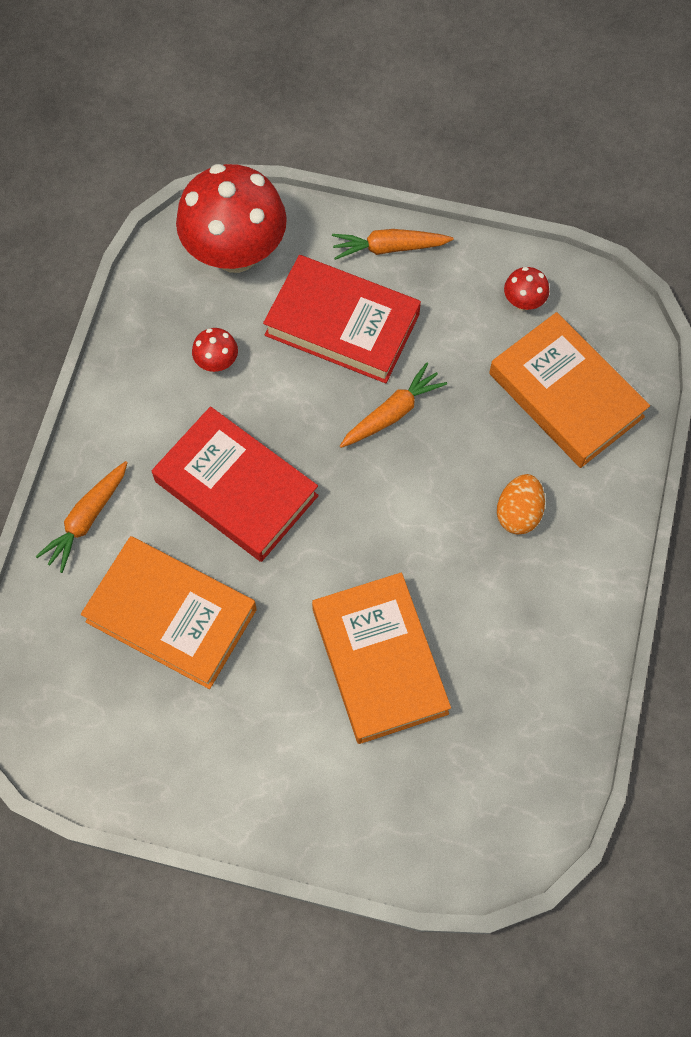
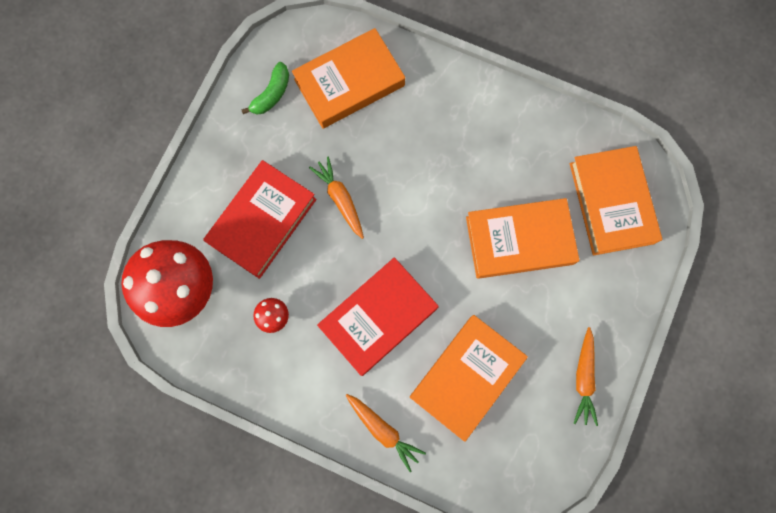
camera: 80 degrees left, 10 degrees up
orange carrot [332,229,454,260] -> orange carrot moved to [574,327,598,426]
orange egg [497,474,545,534] -> none
red mushroom [504,267,549,311] -> green banana [241,62,289,114]
none -> orange book [570,146,662,256]

